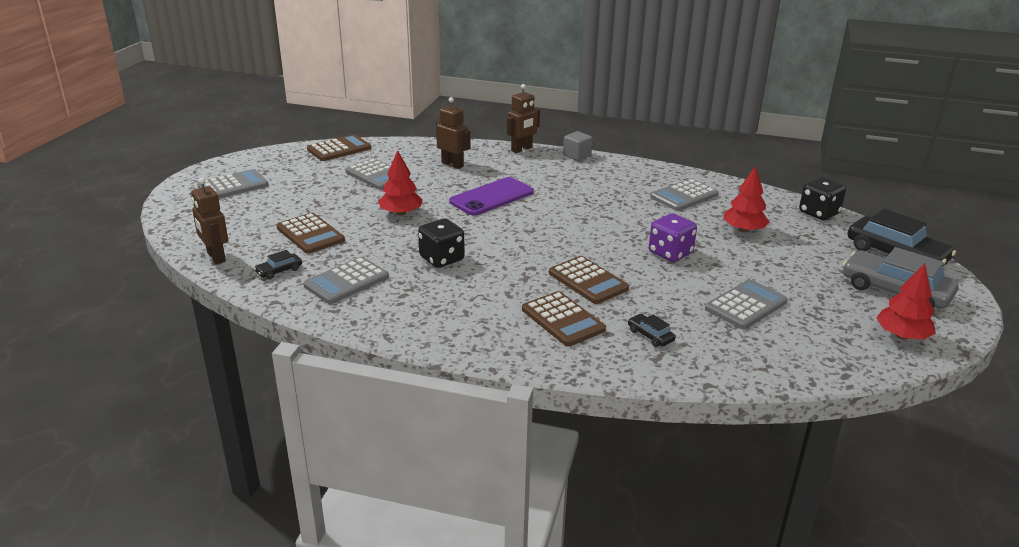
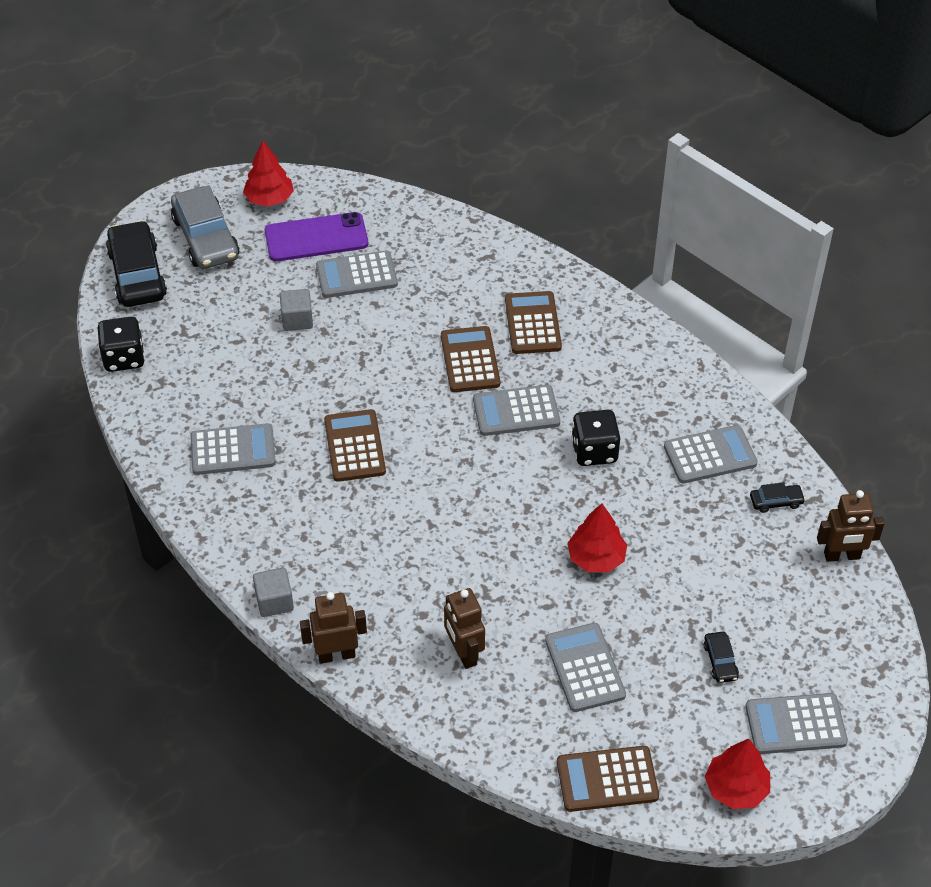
camera: 150 degrees left, 20 degrees up
brown robot [191,178,228,264] -> brown robot turned 90 degrees clockwise [817,490,885,562]
brown calculator [277,213,345,254] -> brown calculator moved to [324,409,386,482]
purple phone [449,177,534,216] -> purple phone moved to [265,212,368,261]
black car [628,314,676,347] -> black car moved to [704,632,739,683]
purple dice [649,213,697,262] -> none
red tree [723,166,770,233] -> red tree moved to [705,739,770,809]
none -> grey cube [280,289,313,331]
none -> grey calculator [473,385,560,436]

